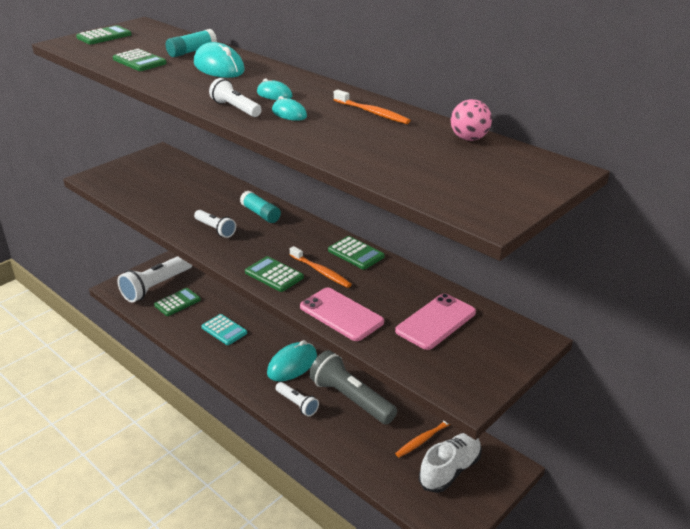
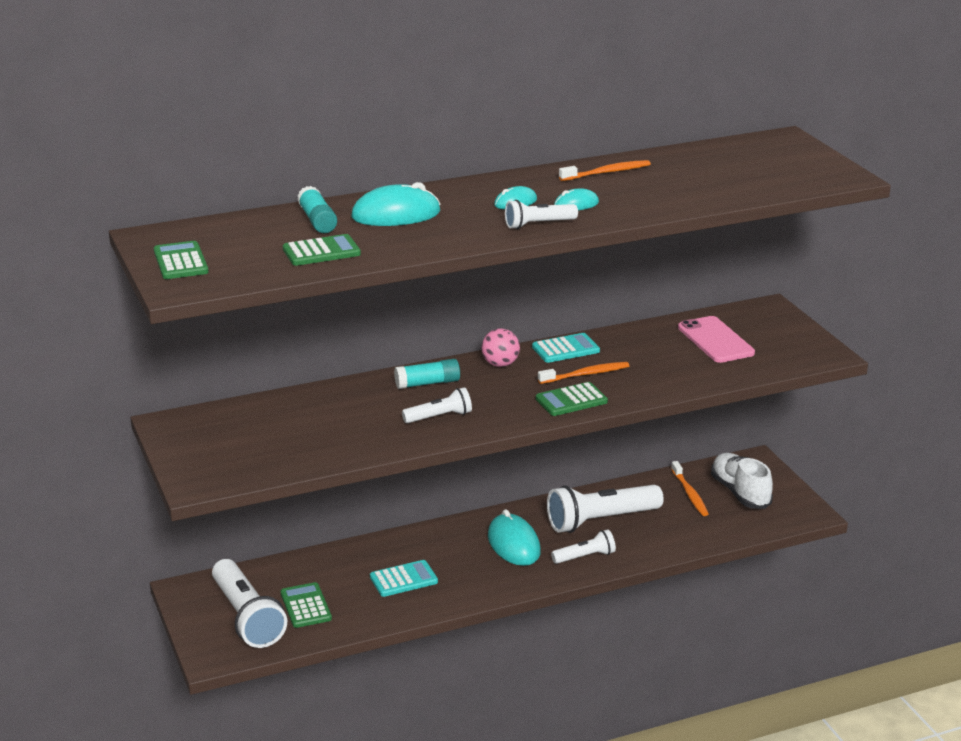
camera: 65 degrees left, 5 degrees down
pink phone [300,288,384,341] -> none
grey flashlight [309,350,397,425] -> white flashlight [547,485,664,533]
green calculator [328,236,385,269] -> turquoise calculator [532,333,600,363]
pink ball [451,99,492,141] -> pink ball moved to [481,329,520,367]

